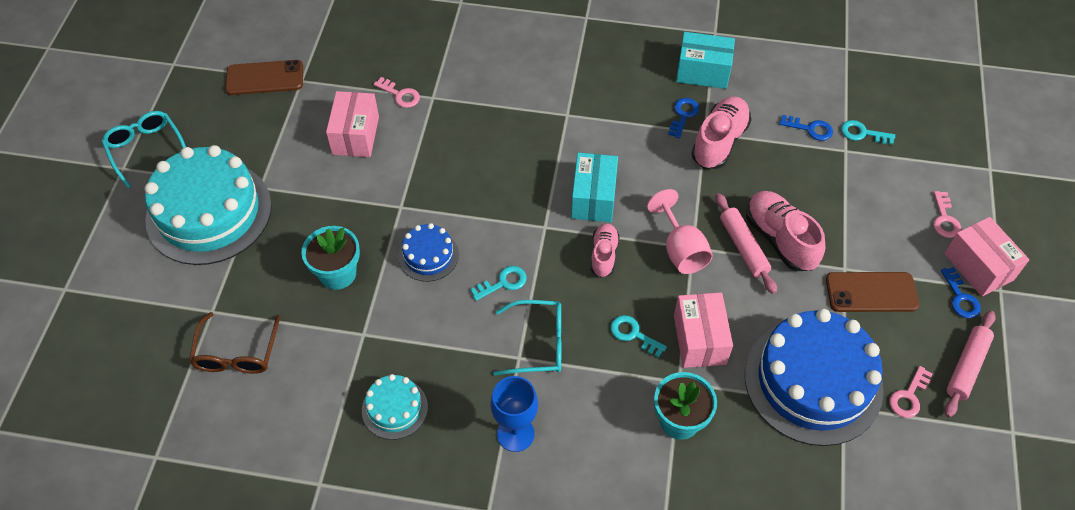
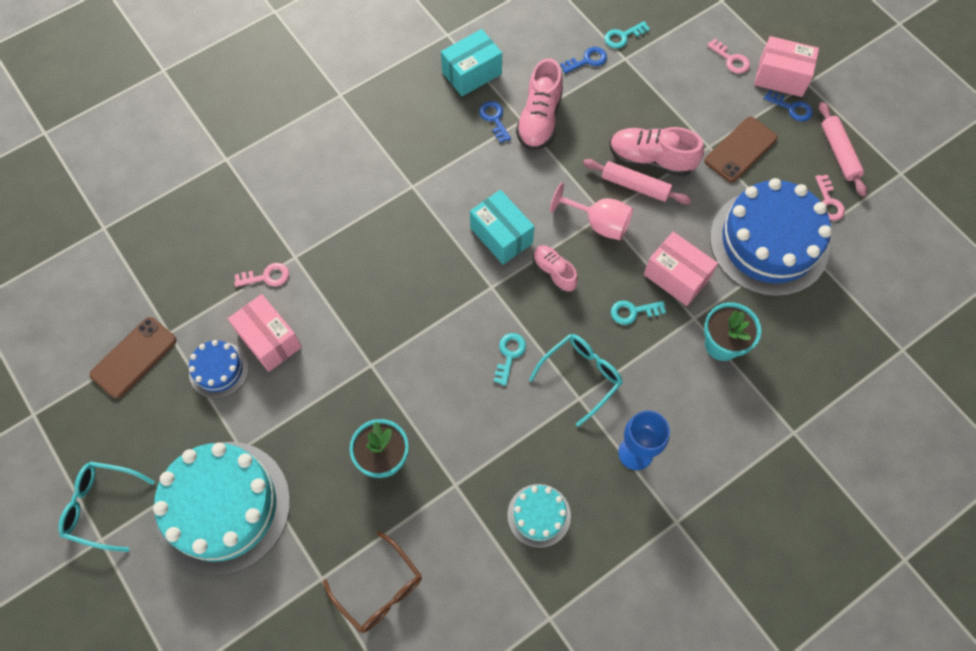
camera: 45 degrees left, 10 degrees up
blue cake [398,223,459,282] -> blue cake moved to [189,340,249,398]
pink shoe [691,96,752,169] -> pink shoe turned 150 degrees counterclockwise [516,58,563,150]

